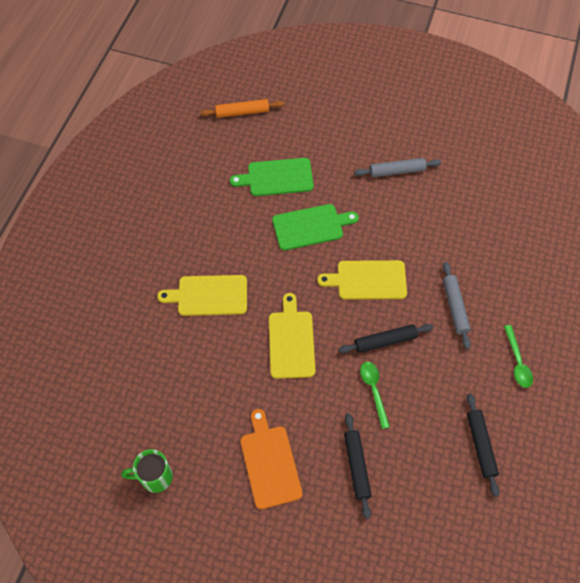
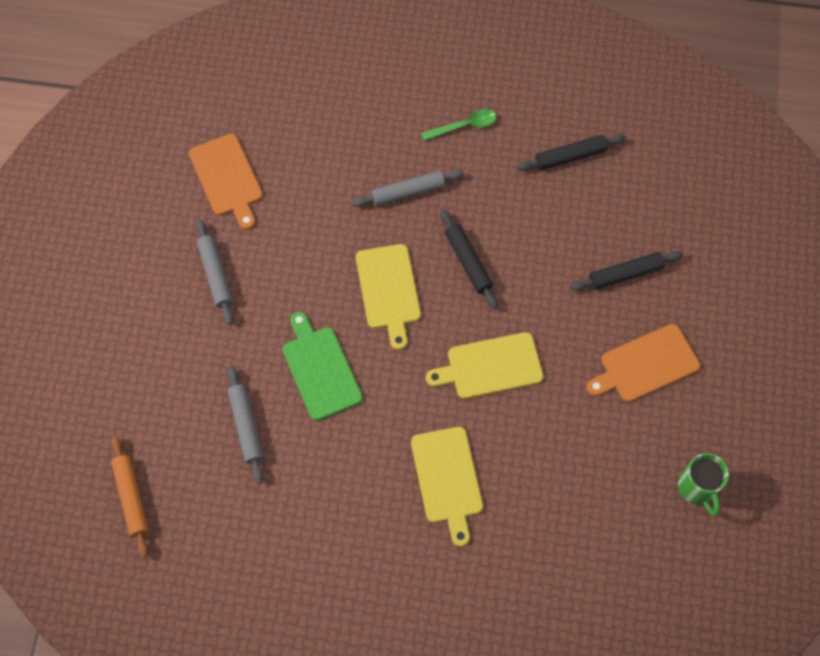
camera: 100 degrees left, 5 degrees up
green cutting board [230,158,314,196] -> grey rolling pin [227,366,263,484]
green spoon [360,362,390,429] -> none
none -> orange cutting board [189,134,263,230]

